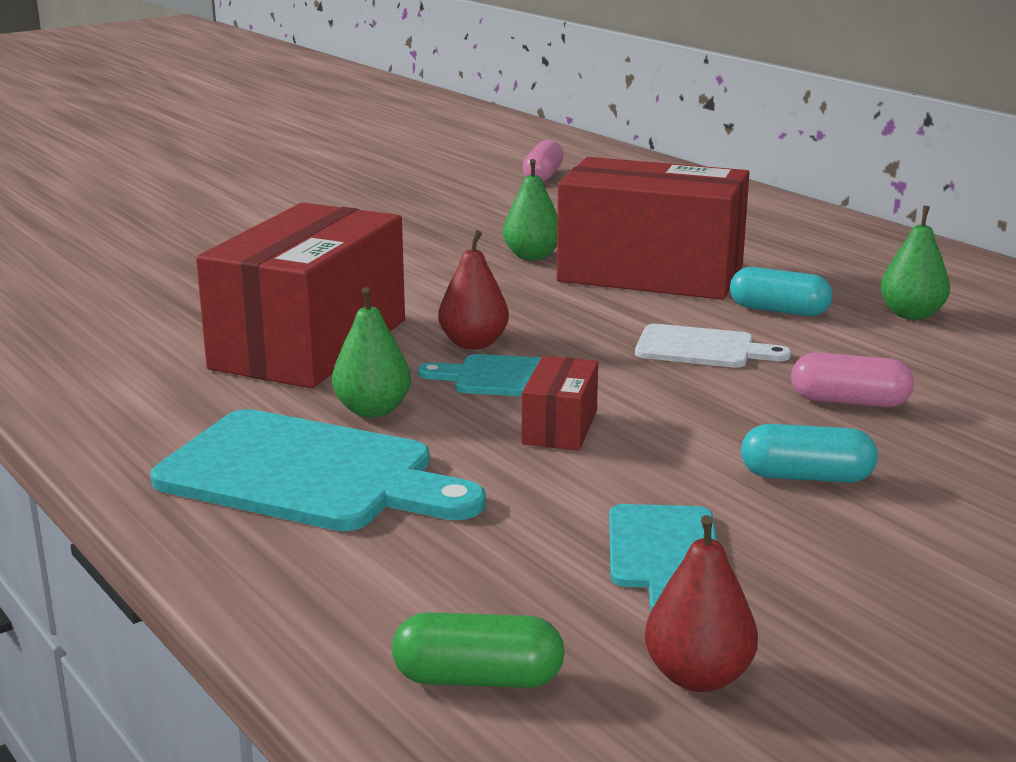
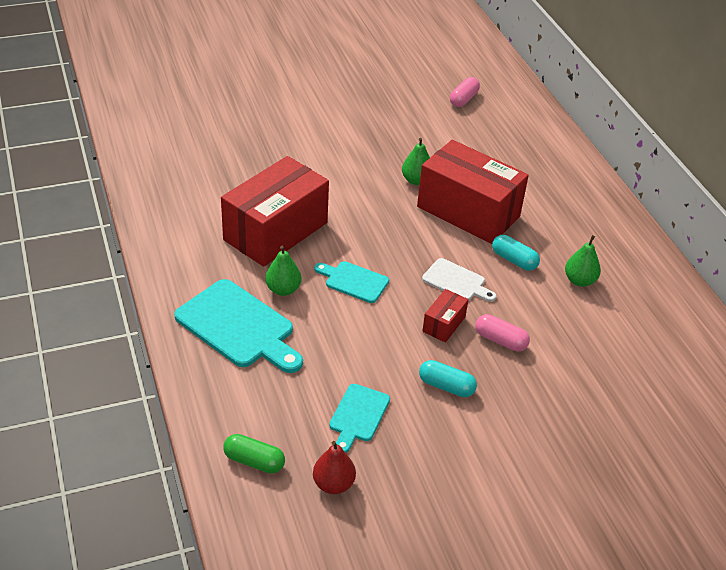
camera: 15 degrees right, 20 degrees up
red pear [438,230,509,349] -> none
red box [522,356,598,451] -> red box moved to [422,289,469,343]

